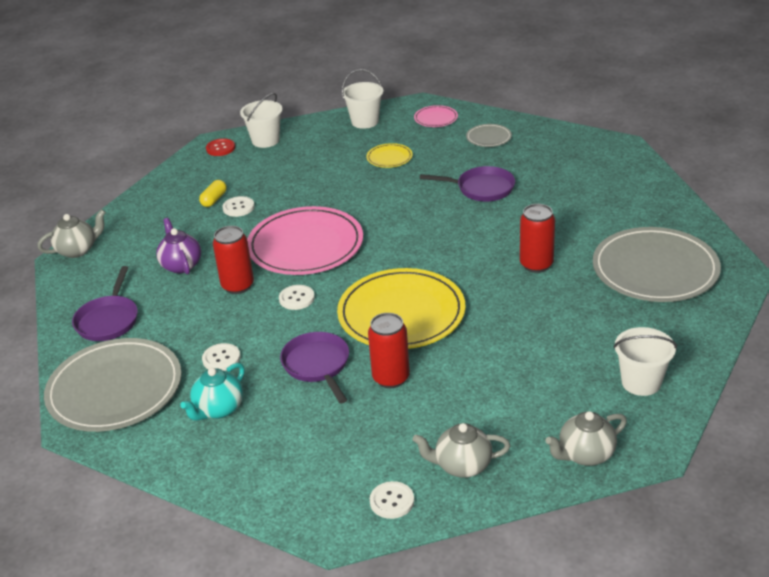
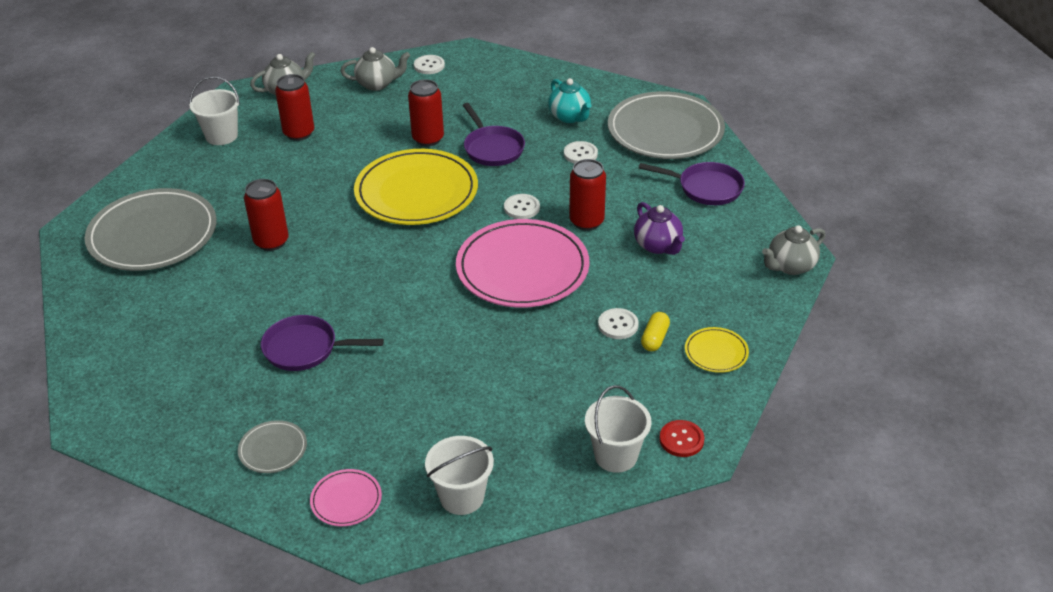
camera: 175 degrees right, 5 degrees up
purple pan [72,266,138,341] -> purple pan turned 105 degrees clockwise [639,162,745,205]
turquoise teapot [180,363,245,421] -> turquoise teapot turned 120 degrees clockwise [548,78,591,123]
yellow plate [366,143,413,168] -> yellow plate moved to [685,327,749,373]
none -> red can [275,74,314,141]

